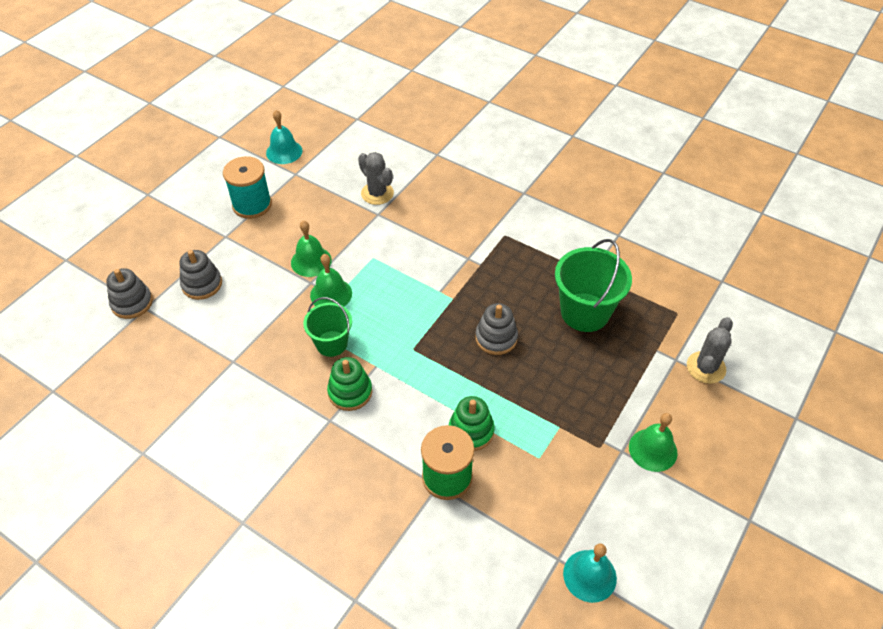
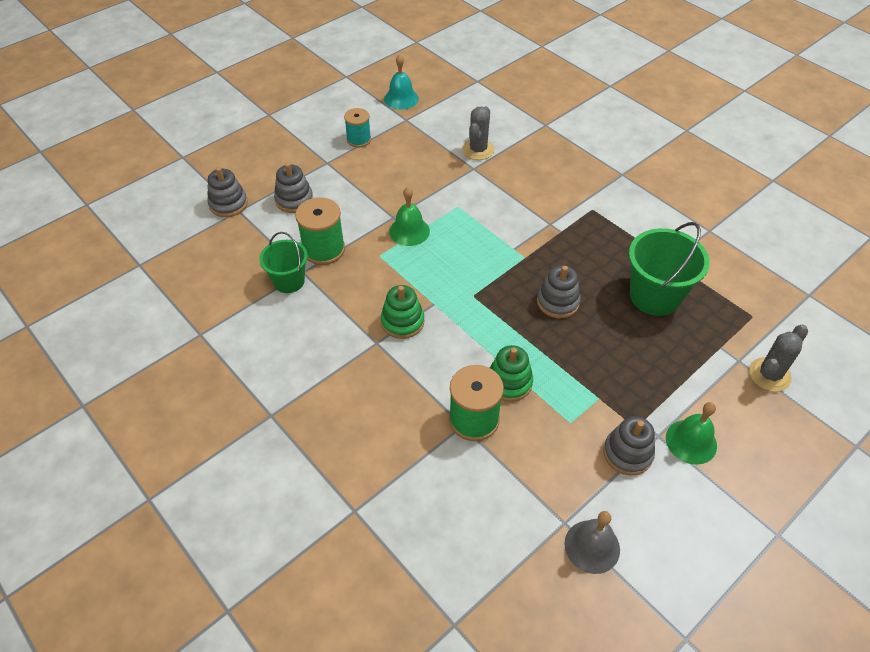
camera: 15 degrees right, 0 degrees up
turquoise spool [223,156,272,219] -> turquoise spool [344,108,371,148], size x0.65
green bell [291,220,332,277] -> none
green bucket [303,297,352,357] -> green bucket moved to [259,232,308,293]
grey cactus [358,152,394,205] -> grey cactus turned 45 degrees clockwise [462,106,494,160]
turquoise bell [563,544,617,603] -> grey bell [565,511,620,574]
none -> green spool [295,197,345,265]
none -> grey stacking toy [603,416,655,476]

